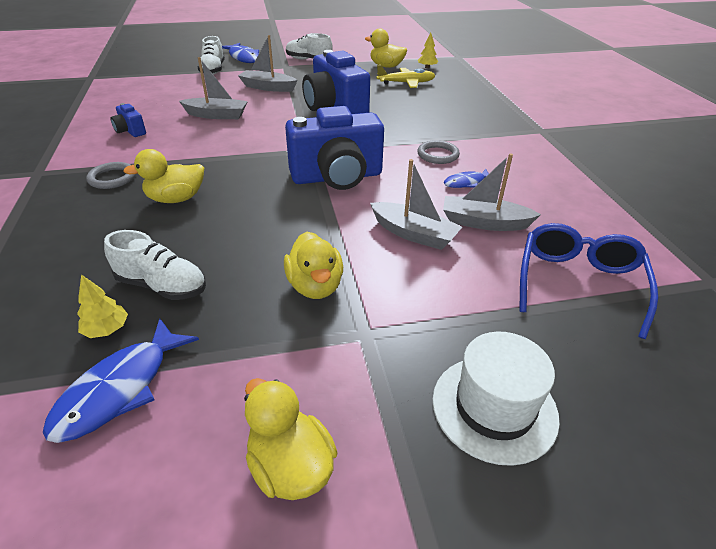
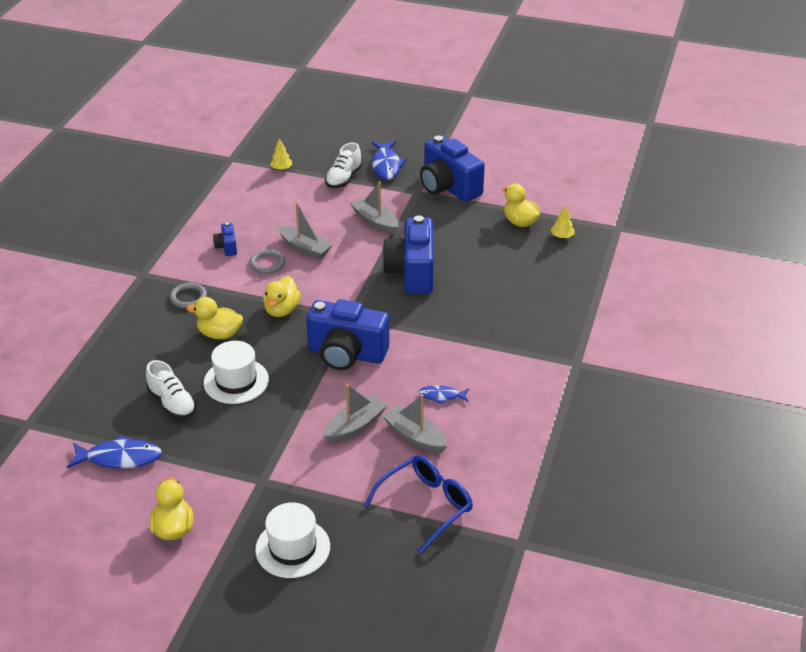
camera: 30 degrees right, 0 degrees up
blue fish [43,318,199,443] -> blue fish turned 150 degrees counterclockwise [67,435,162,469]
yellow tree [77,274,128,338] -> yellow tree moved to [270,138,292,170]
yellow duck [284,232,343,299] -> yellow duck moved to [263,276,301,317]
white shoe [286,33,333,59] -> blue camera [420,136,485,202]
grey boat [370,159,462,250] -> grey boat turned 105 degrees counterclockwise [323,384,388,443]
yellow plane [377,65,435,88] -> none
grey ring [418,140,460,164] -> grey ring moved to [249,249,285,274]
none -> white hat [204,341,269,404]

